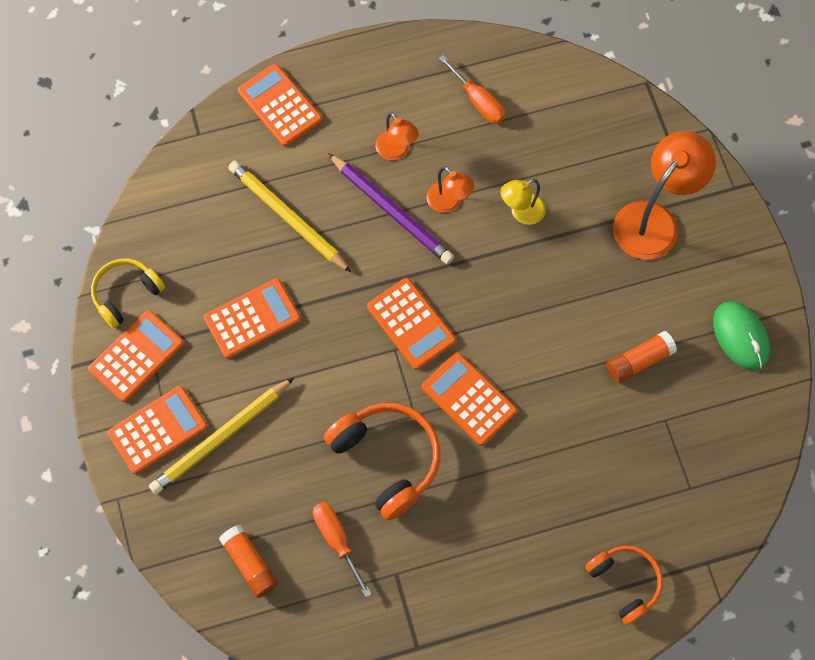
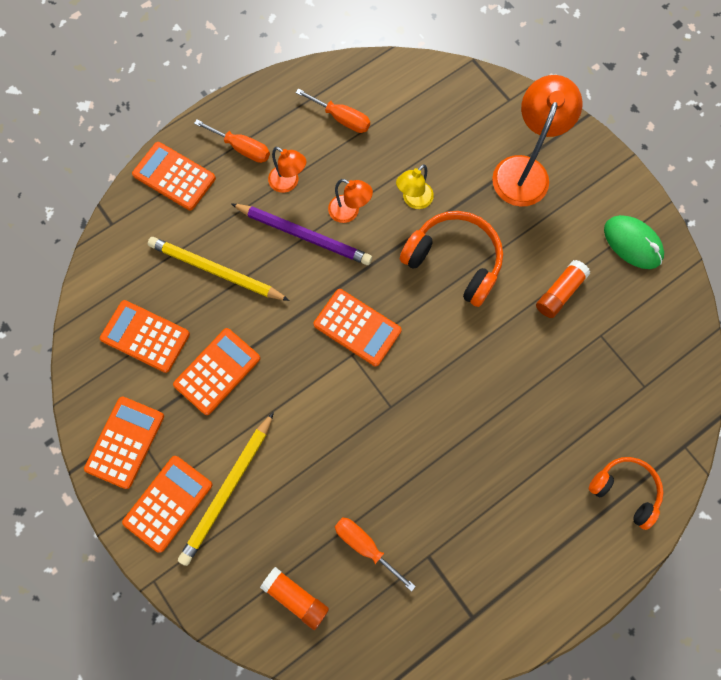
camera: 20 degrees left, 5 degrees up
yellow headphones [91,258,165,328] -> none
orange headphones [324,403,440,521] -> orange headphones moved to [400,211,503,307]
orange calculator [422,353,517,446] -> orange calculator moved to [100,300,190,373]
none -> orange screwdriver [194,119,270,163]

